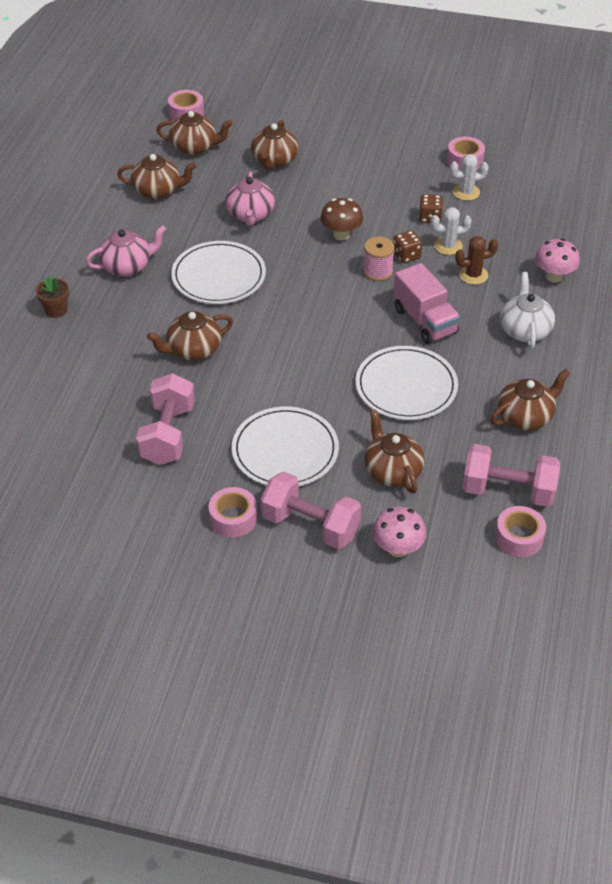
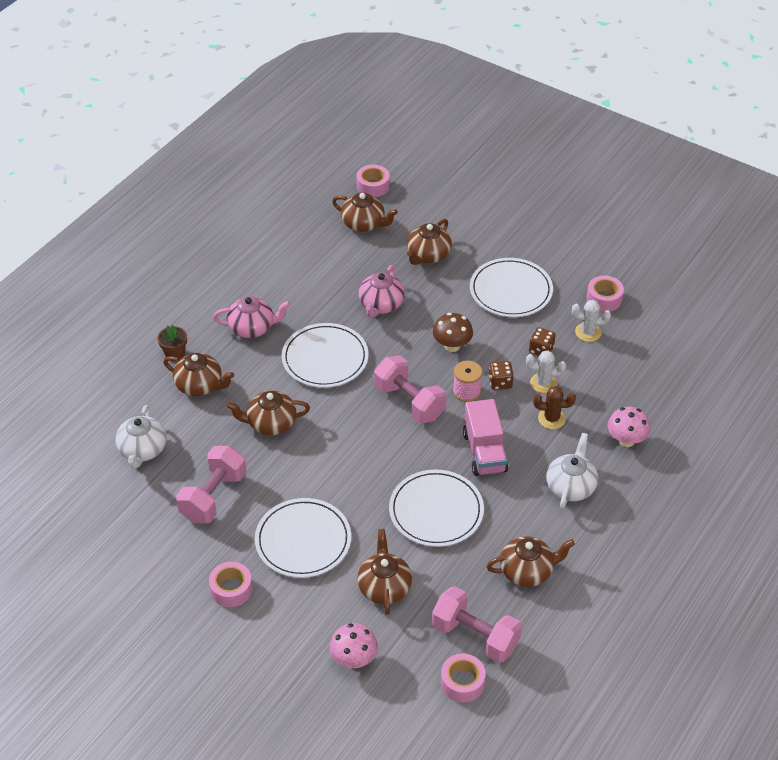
camera: 20 degrees right, 0 degrees up
brown teapot [117,154,197,199] -> brown teapot moved to [164,353,234,396]
pink dumbbell [260,472,361,549] -> pink dumbbell moved to [374,355,446,424]
none -> white teapot [115,405,166,469]
none -> white plate [470,258,553,317]

